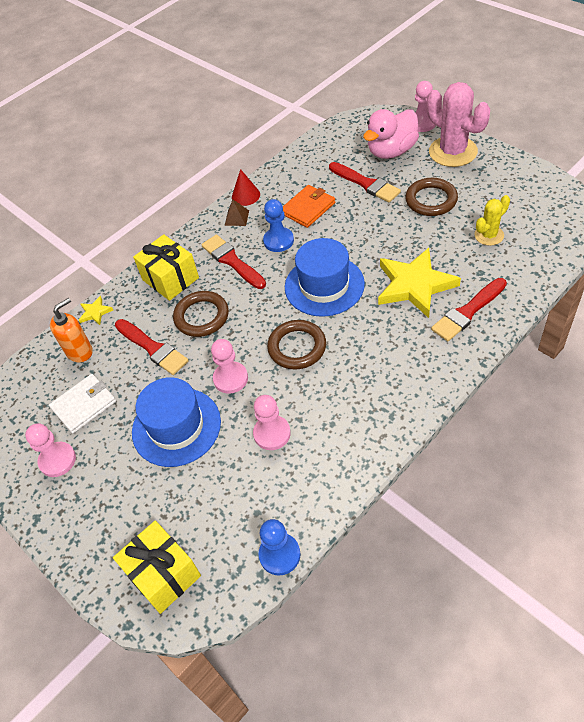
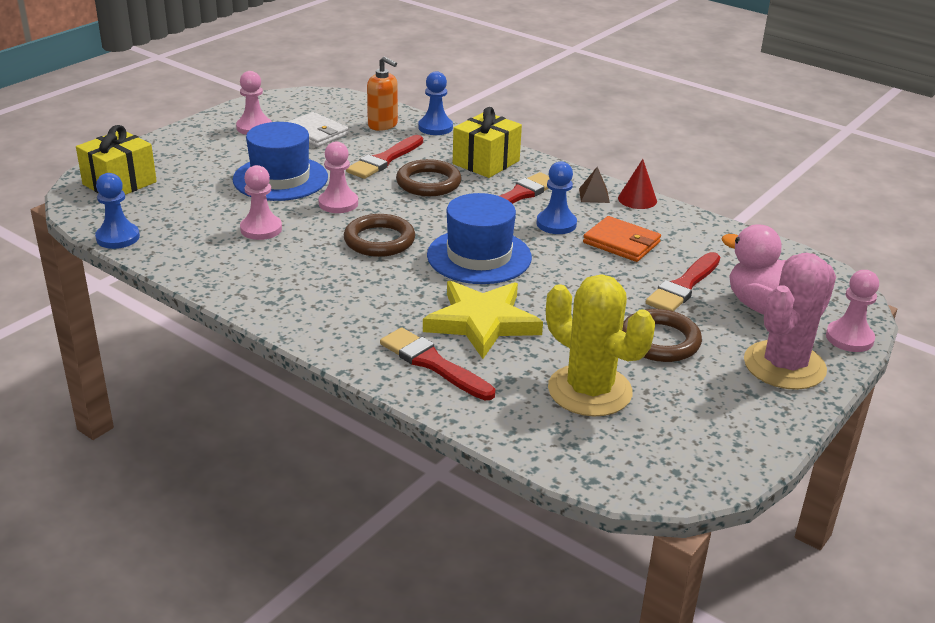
camera: 75 degrees right, 20 degrees down
yellow star [79,296,113,325] -> blue pawn [418,71,453,135]
yellow cactus [474,195,510,246] -> yellow cactus [546,274,655,417], size x1.84

